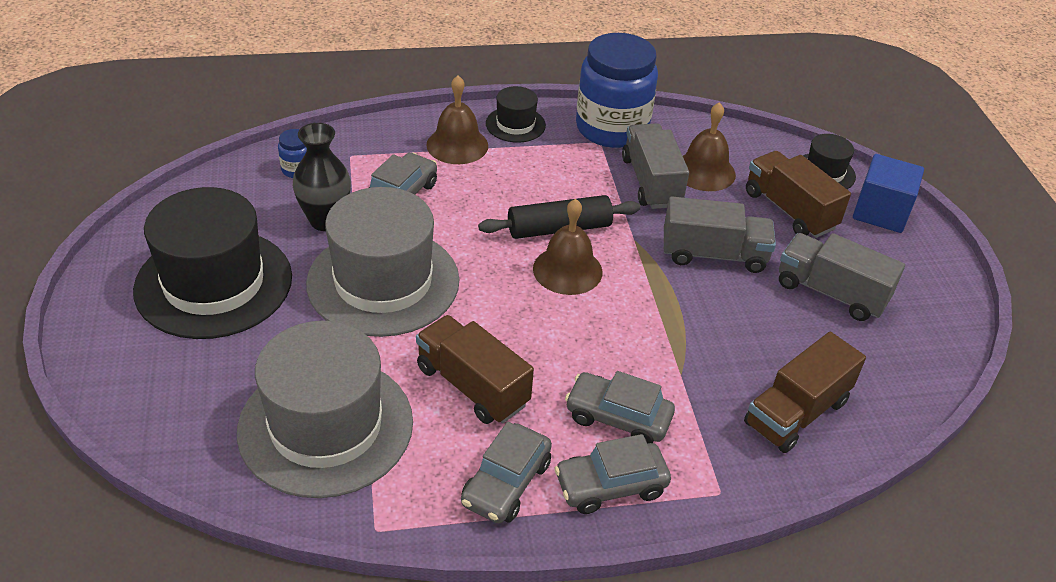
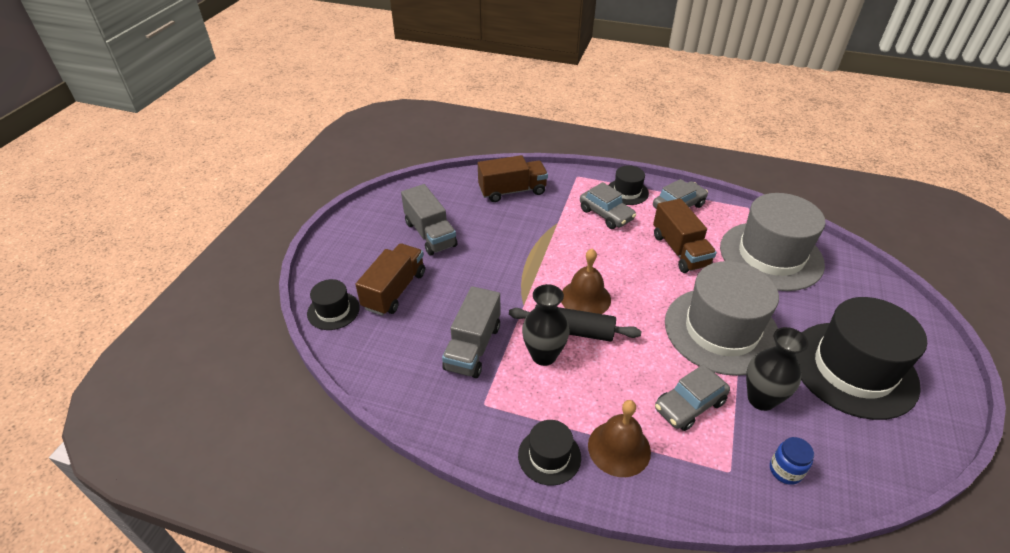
camera: 150 degrees left, 0 degrees up
grey car [554,434,671,514] -> black hat [609,165,649,205]
blue jar [576,33,658,148] -> none
grey truck [664,196,776,273] -> none
brown bell [683,102,736,191] -> none
brown truck [746,151,851,238] -> brown truck turned 150 degrees counterclockwise [355,243,425,316]
blue cube [853,154,924,233] -> none
none -> black vase [522,284,569,366]

